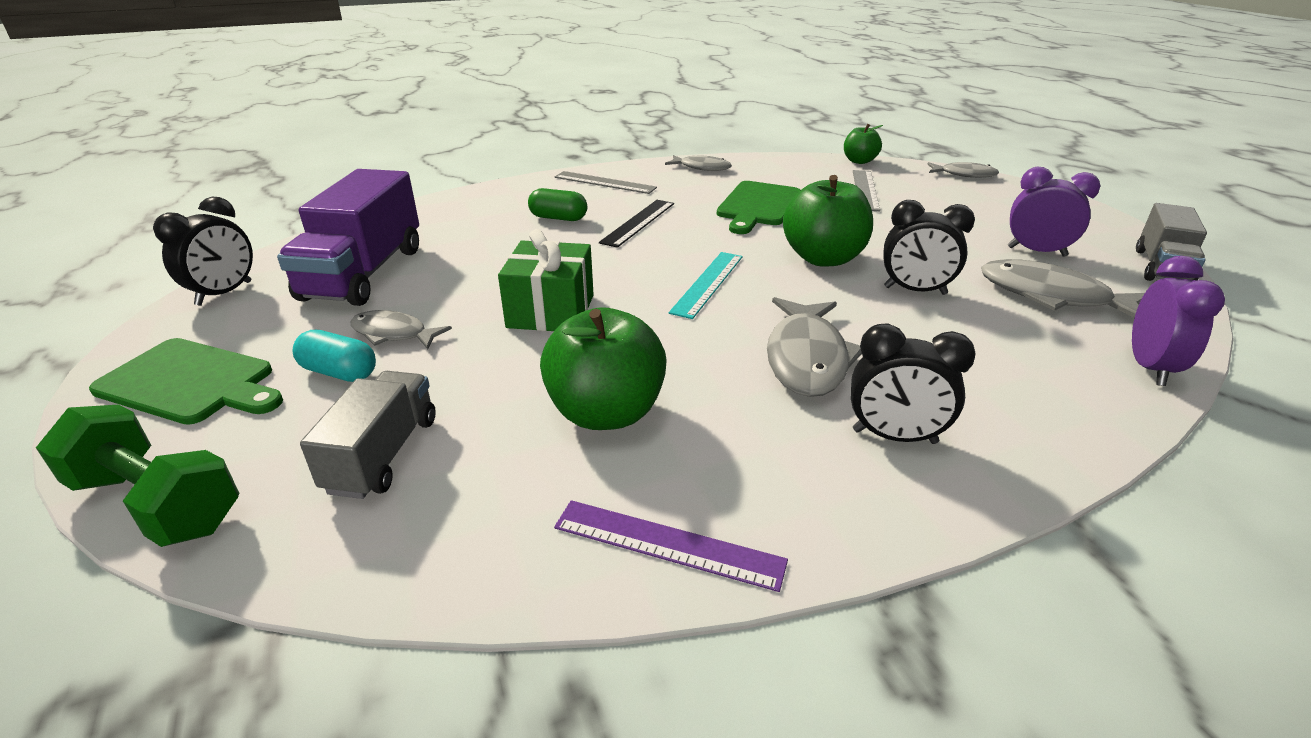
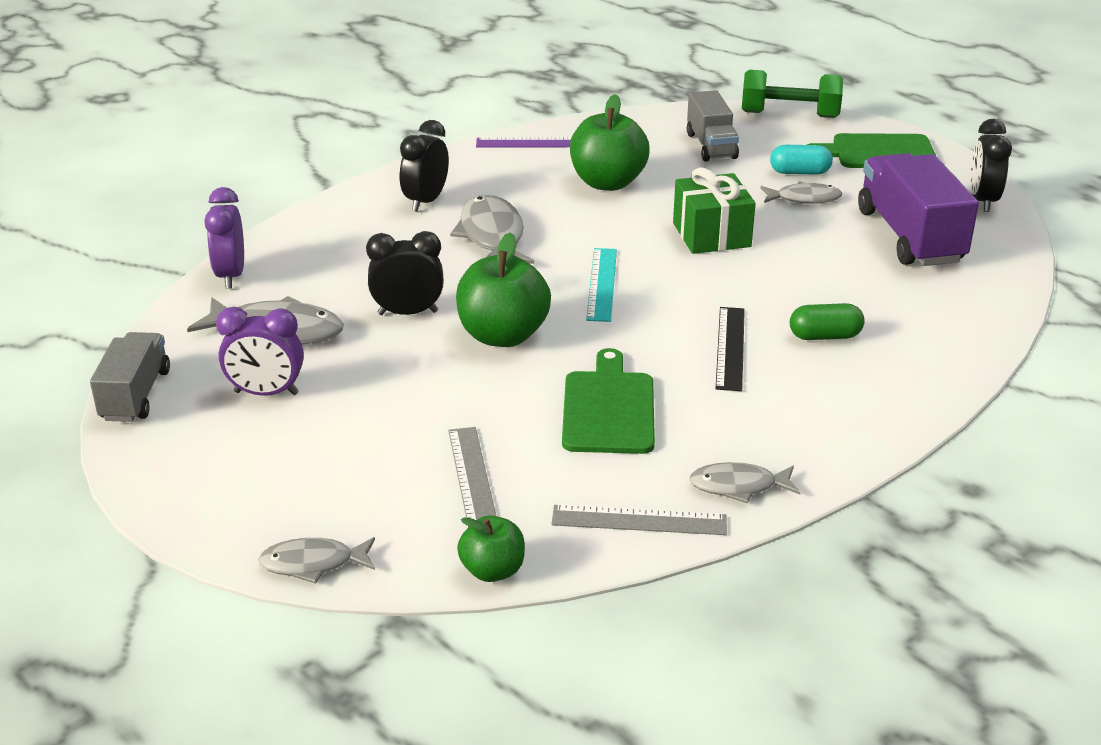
camera: 160 degrees right, 0 degrees up
grey ruler [555,171,657,194] -> grey ruler moved to [551,505,727,535]
black clock [851,324,975,444] -> black clock turned 60 degrees counterclockwise [400,120,449,212]

